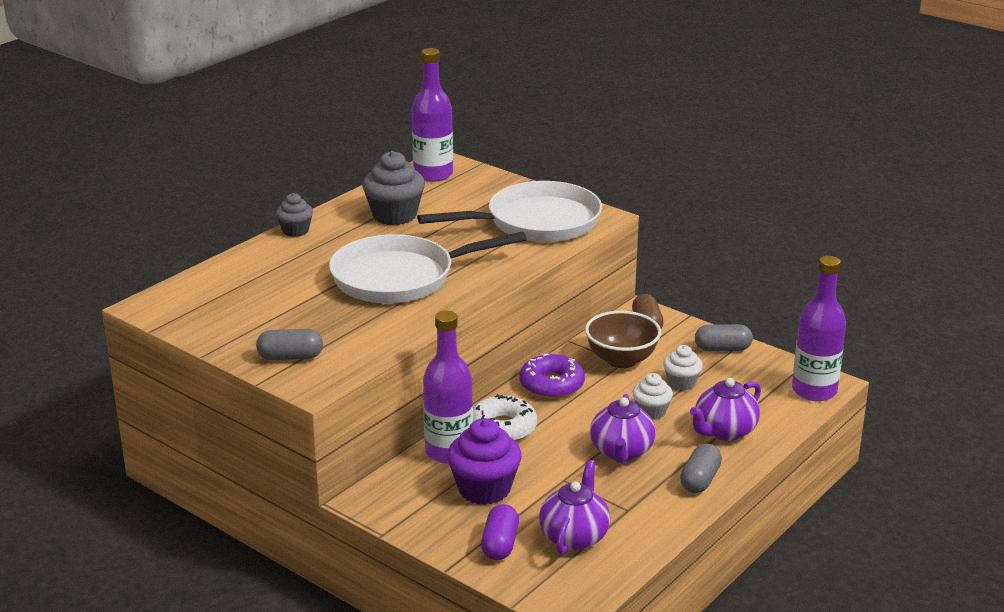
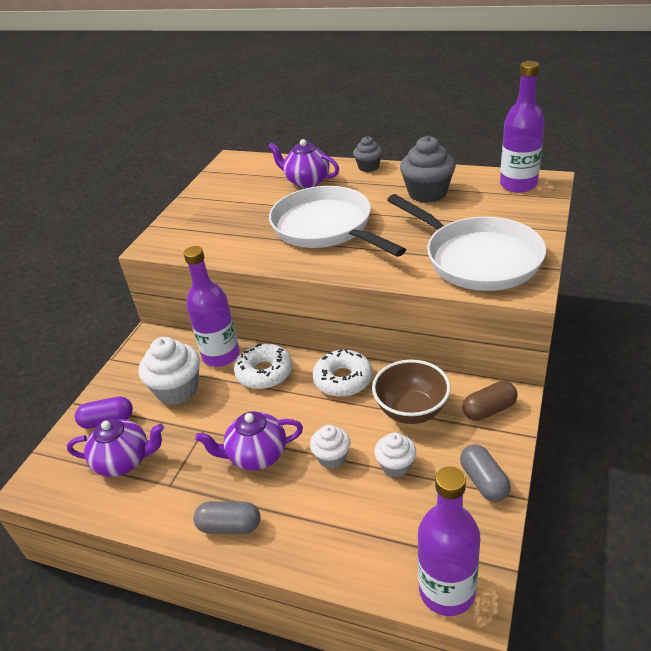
camera: 75 degrees right, 10 degrees up
grey capsule [256,329,323,360] -> none
purple cupcake [447,418,522,505] -> white cupcake [139,337,200,405]
purple donut [520,353,585,399] -> white donut [312,349,372,397]
purple teapot [690,378,761,441] -> purple teapot moved to [268,139,339,188]

